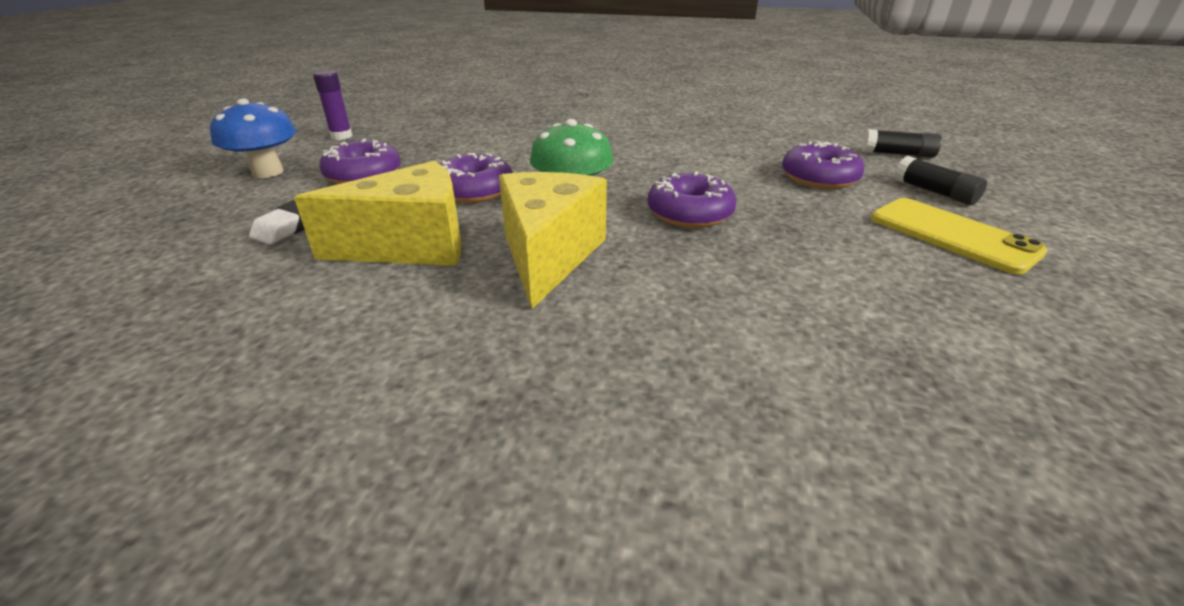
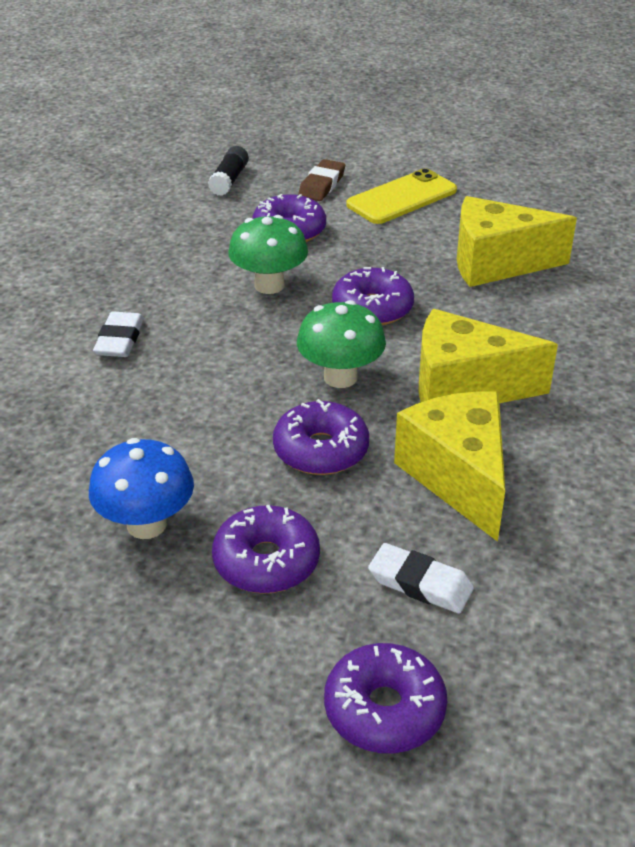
camera: 90 degrees left, 5 degrees up
blue mushroom [210,99,296,178] -> blue mushroom moved to [89,438,194,539]
purple glue stick [313,70,353,140] -> none
black glue stick [894,156,987,205] -> brown eraser [298,159,345,201]
none -> white eraser [93,311,144,357]
none -> green mushroom [228,215,308,294]
none -> purple donut [324,643,447,753]
none -> yellow cheese [457,196,577,287]

